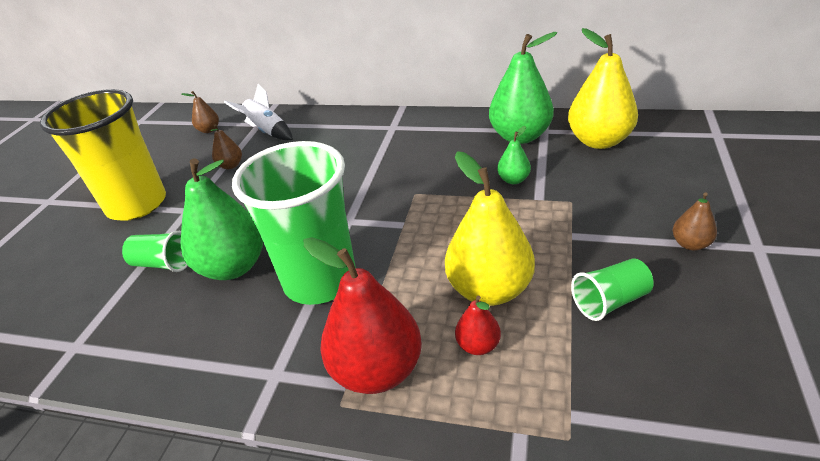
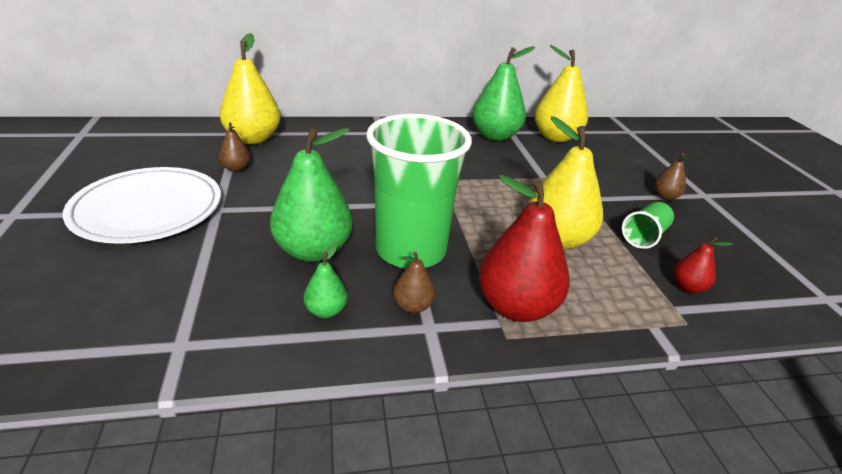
camera: 30 degrees left, 5 degrees down
yellow cup [40,89,166,221] -> white plate [63,167,221,244]
green cup [122,231,188,272] -> none
brown pear [182,91,219,133] -> brown pear moved to [393,252,435,313]
white rocket [224,84,293,140] -> yellow pear [220,33,281,144]
red pear [455,296,501,355] -> red pear moved to [674,237,733,293]
green pear [497,126,531,184] -> green pear moved to [304,243,348,318]

